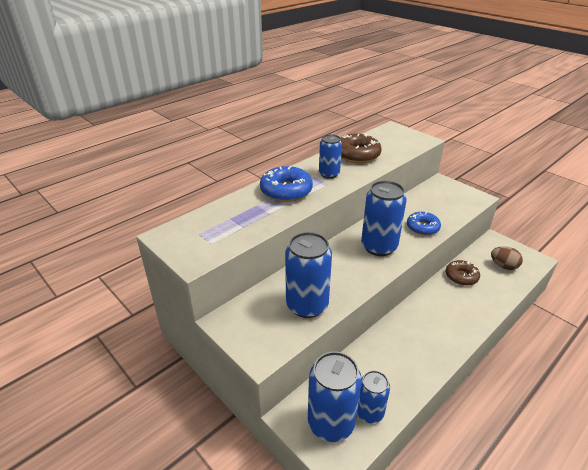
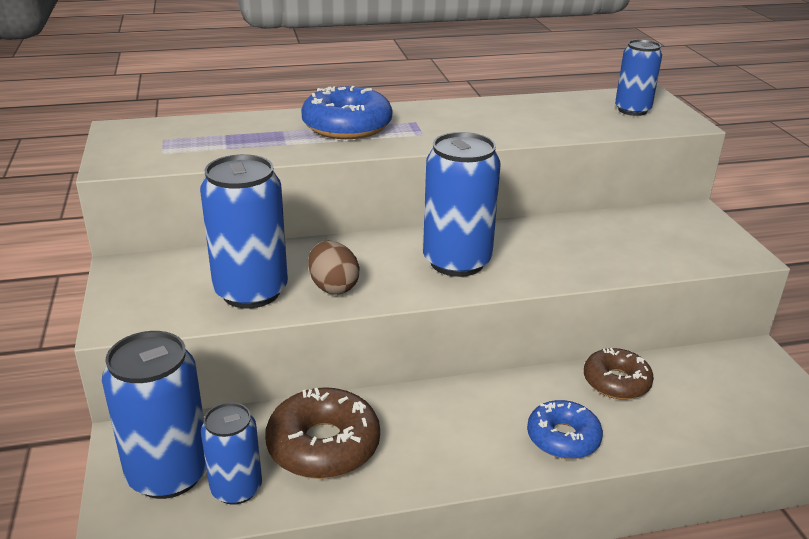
camera: 30 degrees right, 5 degrees down
blue can [319,134,342,179] -> blue can moved to [615,39,662,116]
brown donut [341,134,382,163] -> brown donut moved to [265,387,380,479]
blue donut [407,212,441,235] -> blue donut moved to [527,400,603,459]
brown egg [491,246,523,270] -> brown egg moved to [308,241,360,295]

